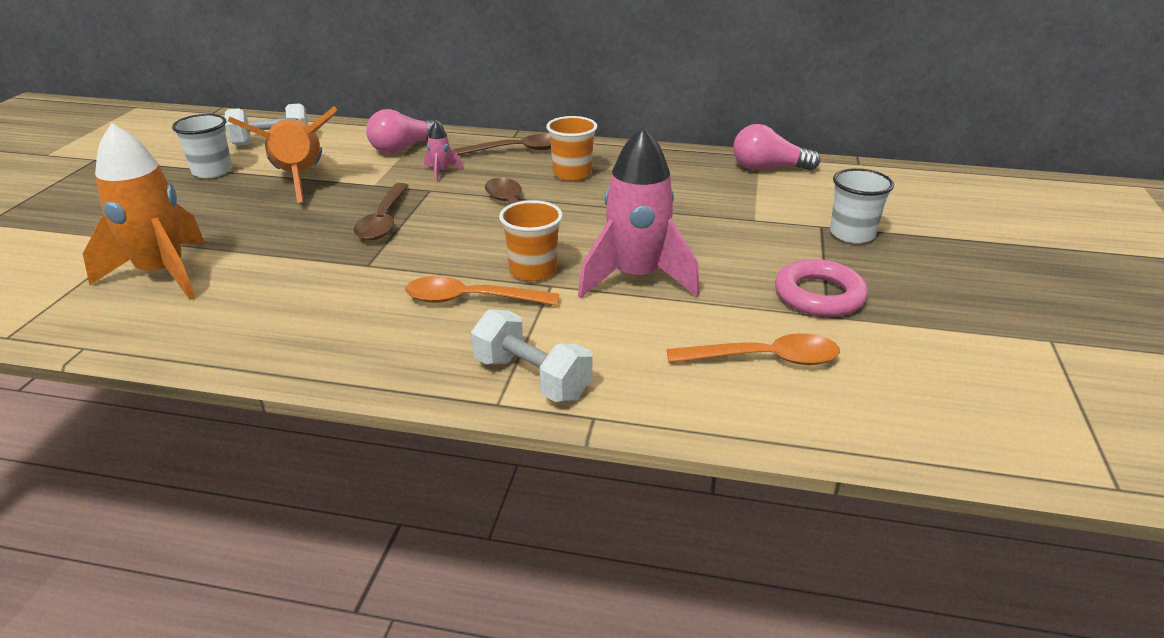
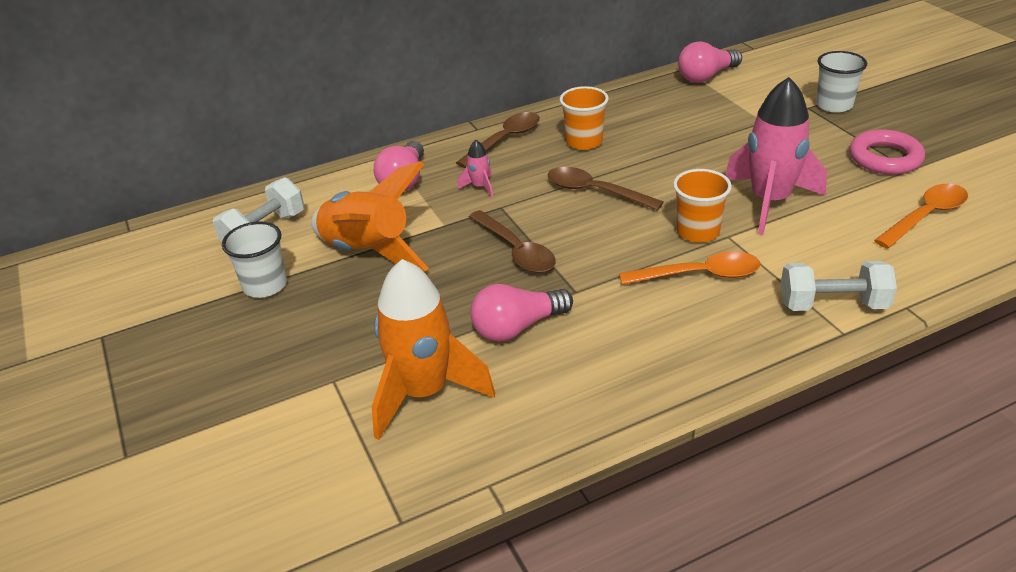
camera: 35 degrees left, 5 degrees up
orange spoon [405,276,559,306] -> orange spoon turned 150 degrees counterclockwise [619,251,760,285]
none -> pink light bulb [471,284,573,342]

